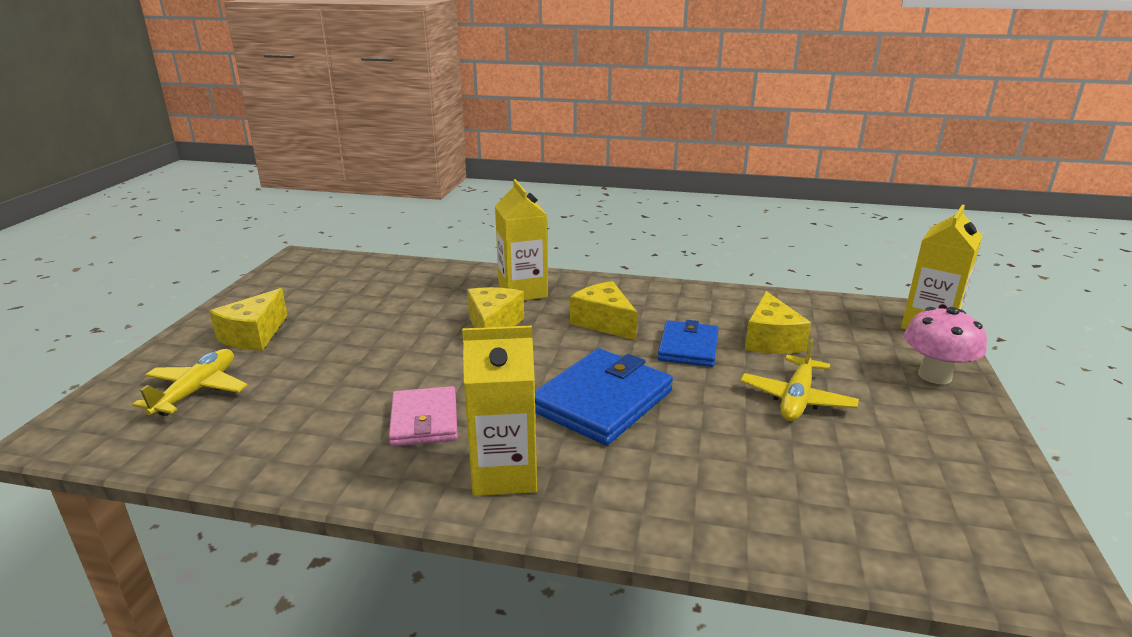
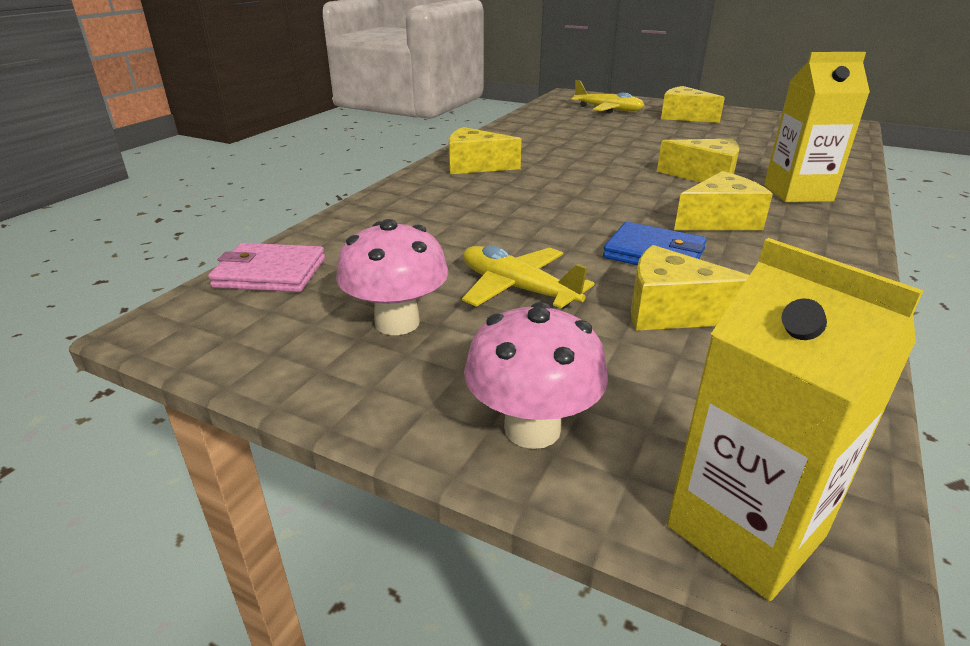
camera: 105 degrees right, 5 degrees up
pink wallet [389,386,458,446] -> pink wallet moved to [208,243,325,292]
yellow carton [462,326,537,496] -> yellow cheese [448,127,522,174]
blue wallet [535,348,673,445] -> none
none -> pink mushroom [336,219,448,335]

